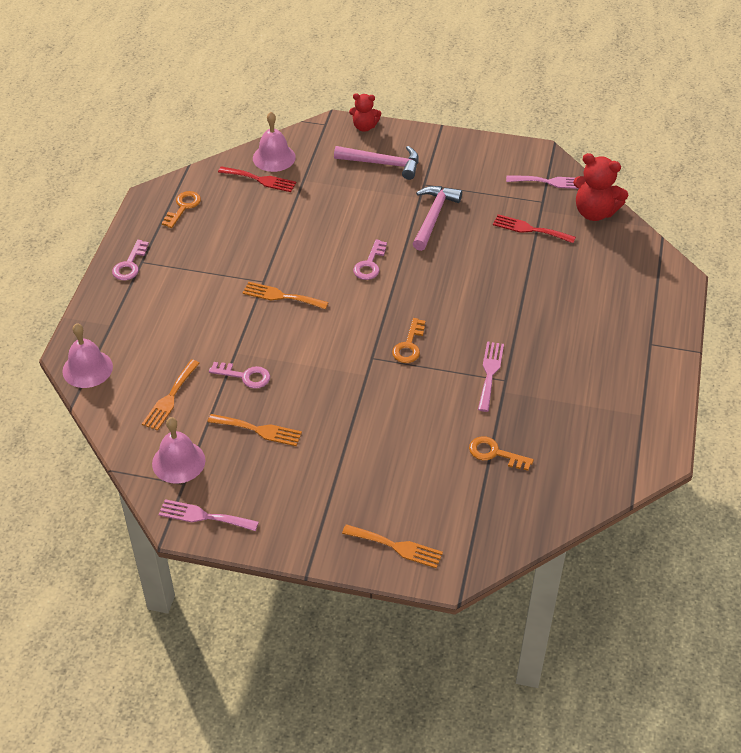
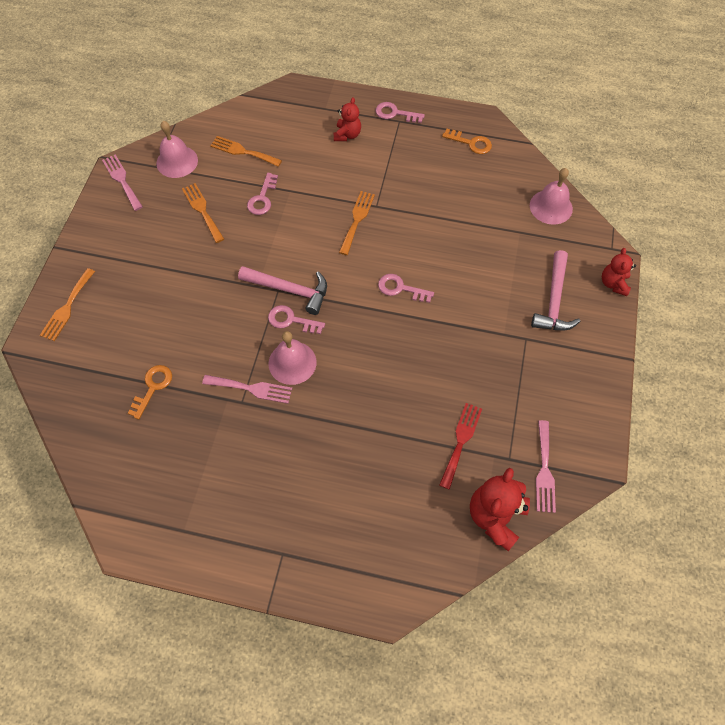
camera: 90 degrees right, 15 degrees up
pink bell [62,323,113,388] -> pink bell moved to [269,331,317,385]
pink fork [158,499,259,531] -> pink fork turned 45 degrees counterclockwise [102,154,143,211]
orange fork [208,414,302,446] -> orange fork turned 135 degrees clockwise [182,183,224,243]
red fork [218,166,296,192] -> none
orange key [392,318,425,363] -> pink key [268,305,325,334]
pink hammer [413,186,462,251] -> pink hammer moved to [238,266,327,315]
none -> red teddy bear [334,97,361,141]

